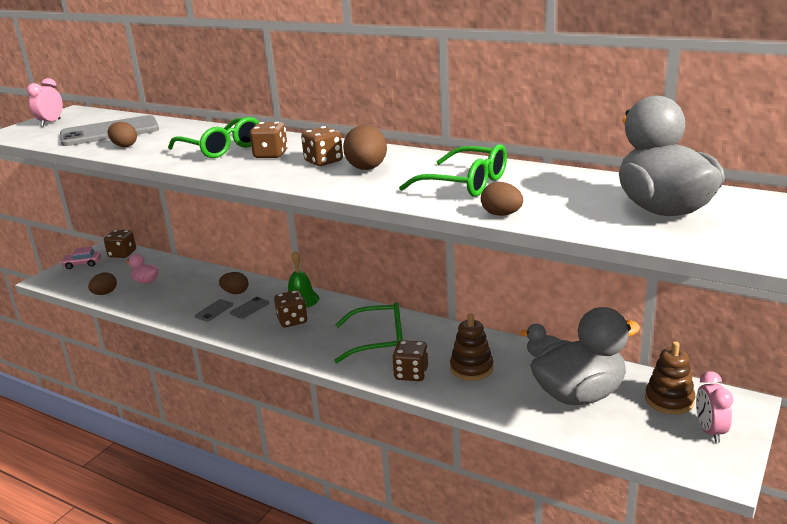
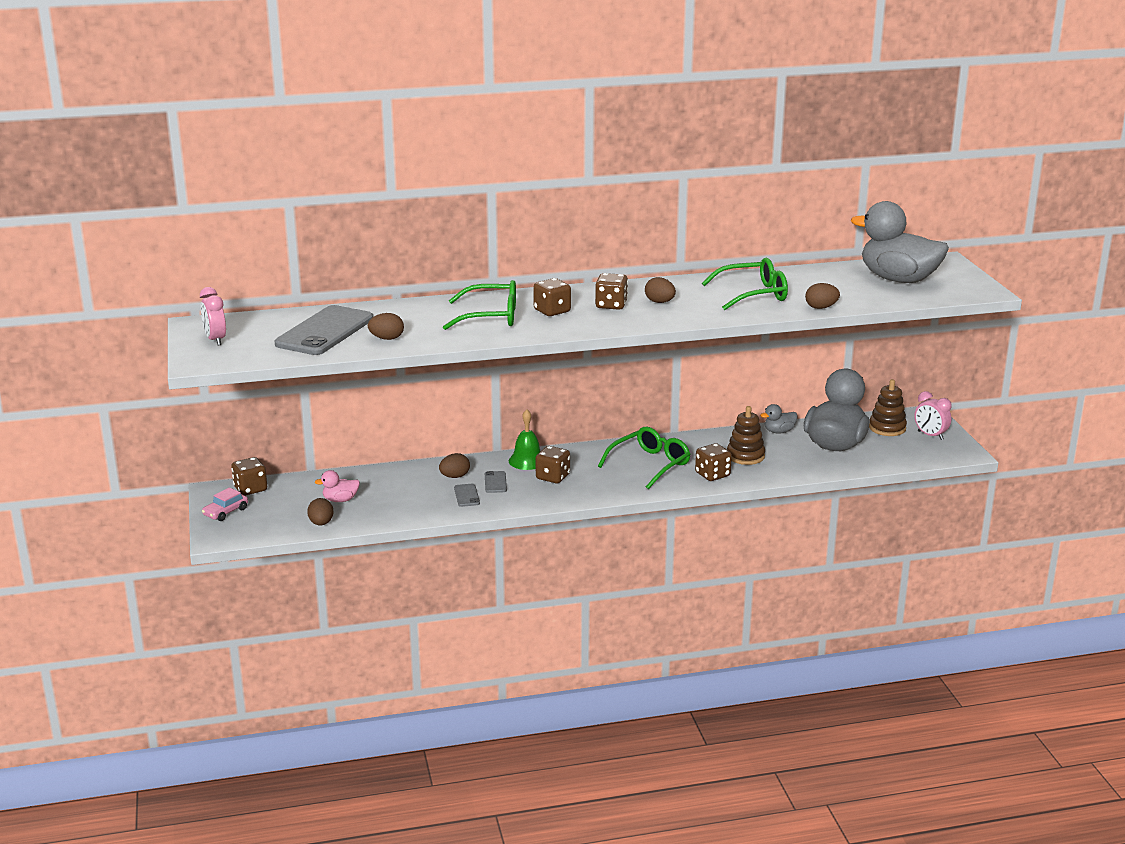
camera: 45 degrees left, 0 degrees up
brown egg [343,125,387,170] -> brown egg [645,277,676,303], size x0.65

